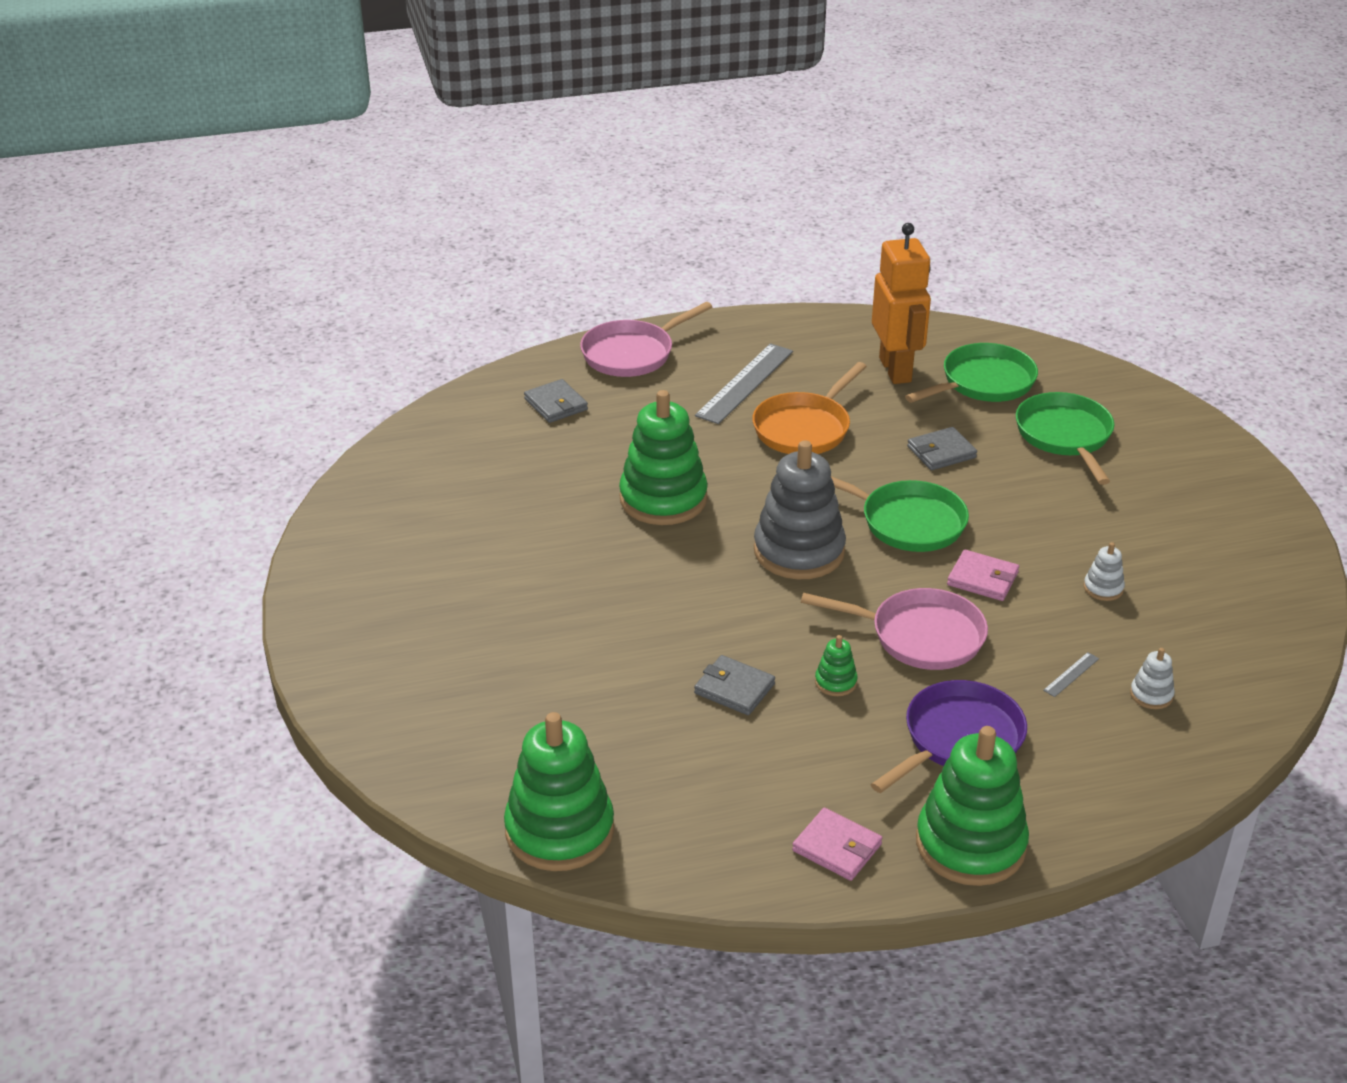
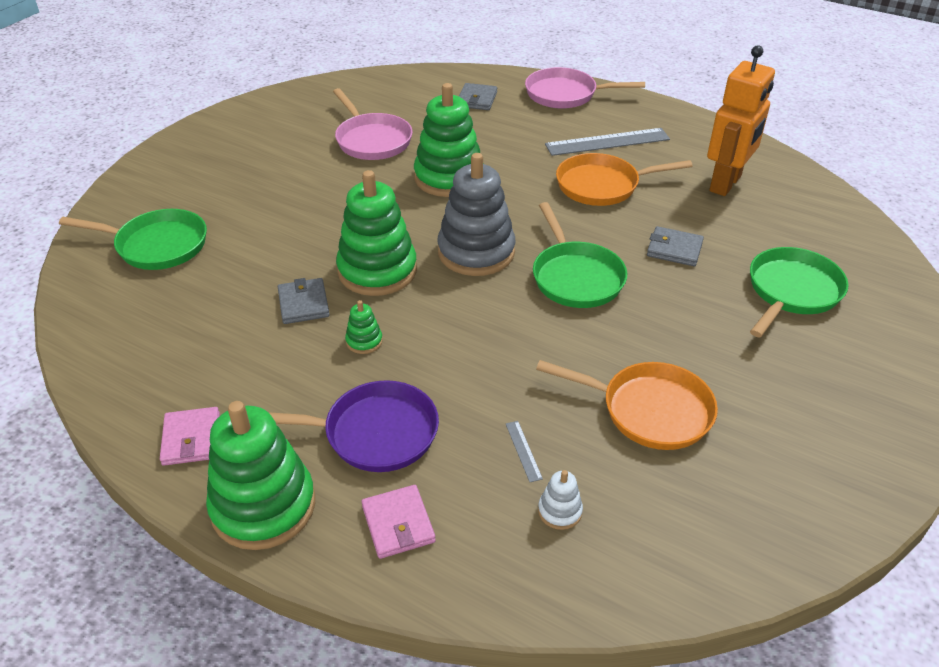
camera: 45 degrees right, 5 degrees up
green stacking toy [504,712,614,871] -> green stacking toy moved to [336,170,417,296]
pink pan [801,588,988,670] -> pink pan moved to [333,88,413,160]
green pan [905,343,1038,403] -> green pan moved to [59,209,207,270]
pink wallet [947,550,1019,601] -> pink wallet moved to [362,485,436,559]
grey ruler [1043,652,1099,697] -> grey ruler turned 75 degrees clockwise [506,421,543,482]
white stacking toy [1084,542,1125,601] -> orange pan [536,360,718,450]

